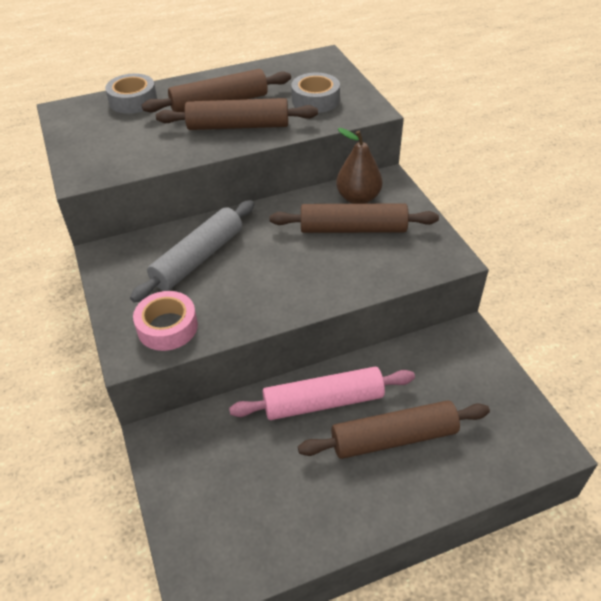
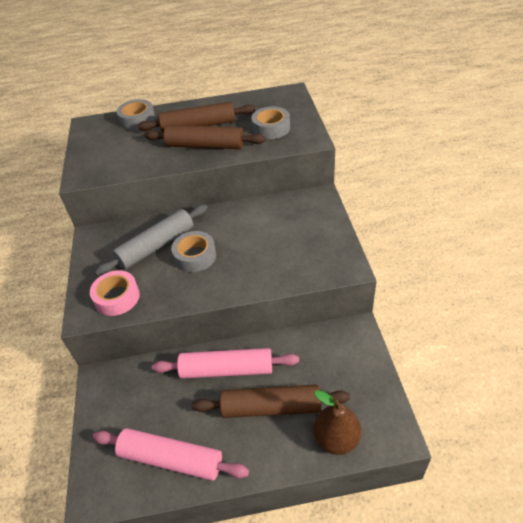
camera: 15 degrees right, 0 degrees up
brown rolling pin [270,203,439,233] -> none
brown pear [336,128,382,204] -> brown pear moved to [313,390,362,455]
none -> pink rolling pin [93,428,249,481]
none -> grey tape [171,231,216,272]

